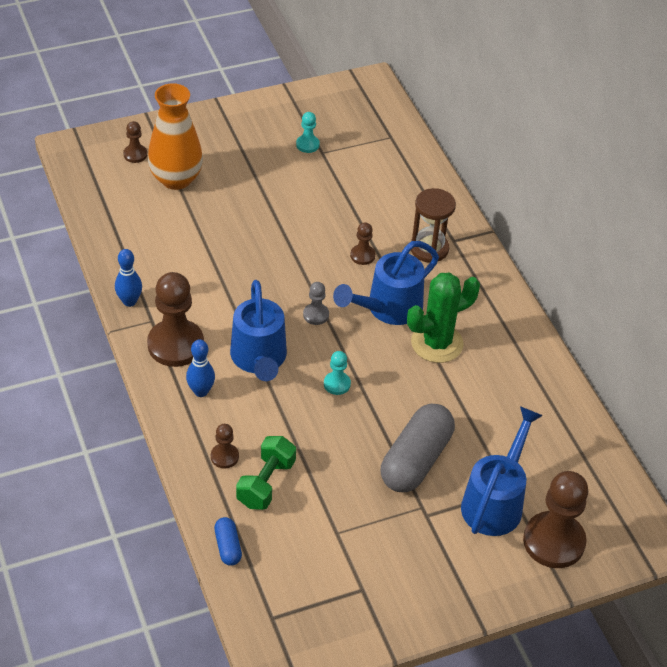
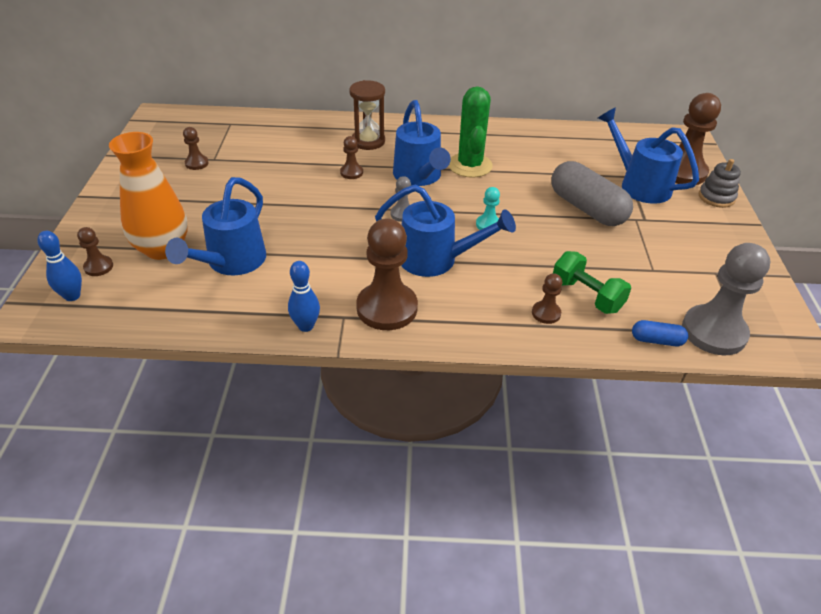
camera: 65 degrees left, 5 degrees down
blue bowling pin [186,339,215,397] -> blue bowling pin moved to [37,231,82,301]
turquoise pawn [296,112,320,153] -> brown pawn [183,127,209,170]
none -> blue watering can [165,177,266,276]
none -> grey pawn [682,243,770,355]
none -> grey stacking toy [699,159,741,208]

